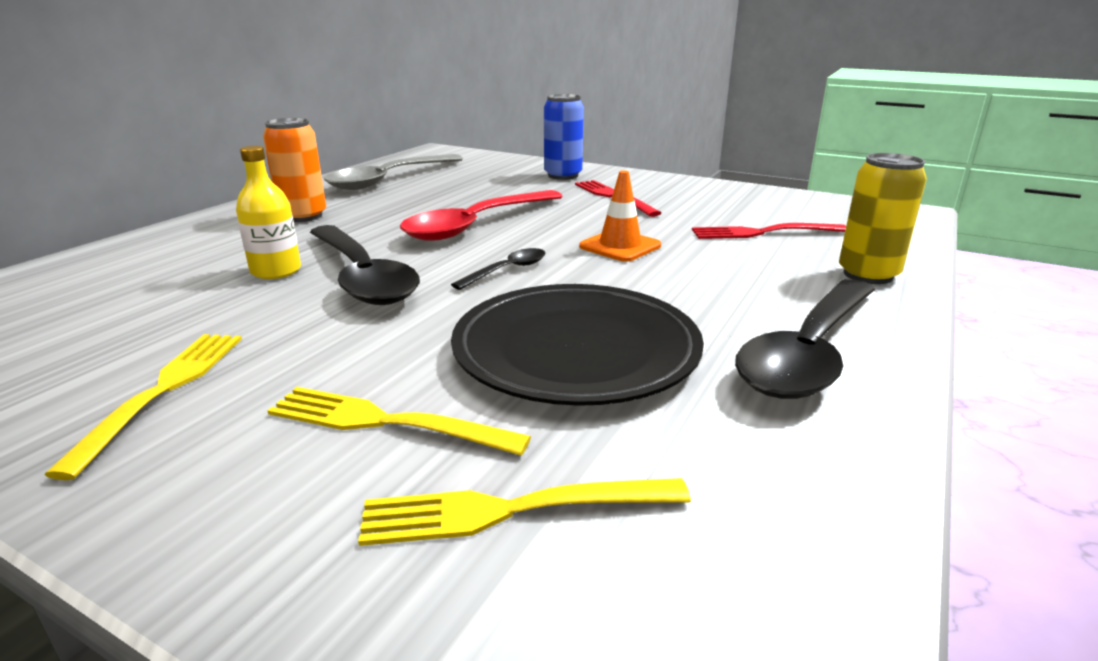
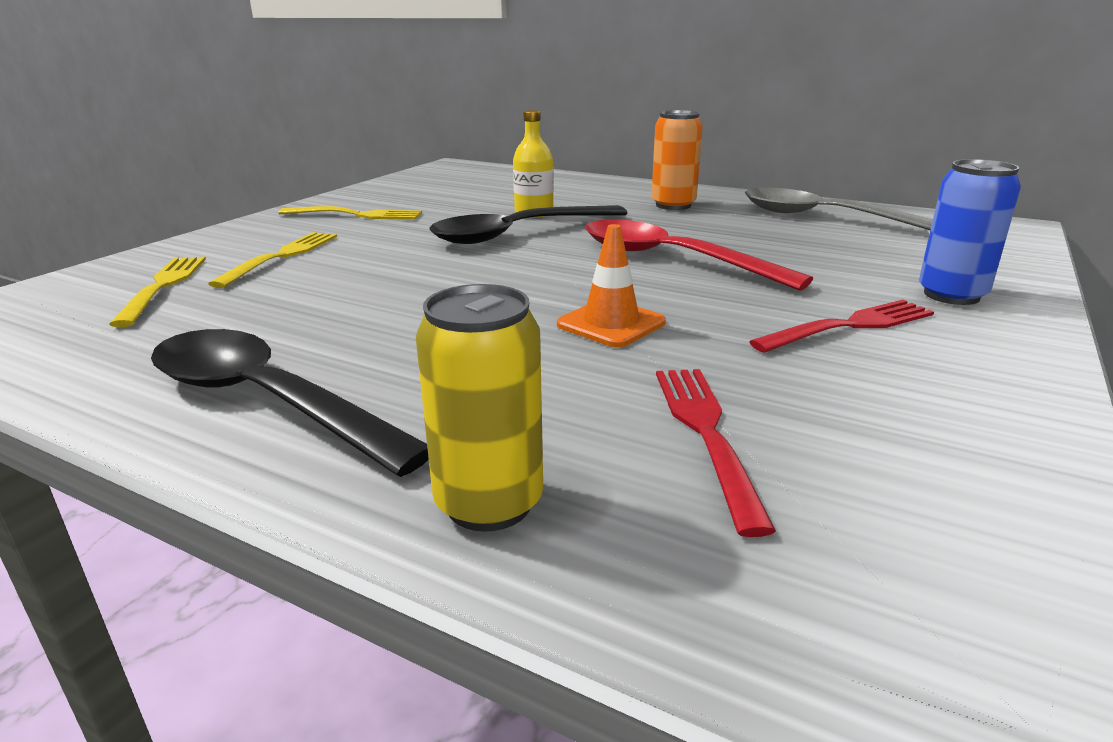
camera: 90 degrees right, 0 degrees up
black spoon [451,248,546,290] -> none
black plate [451,284,704,406] -> none

